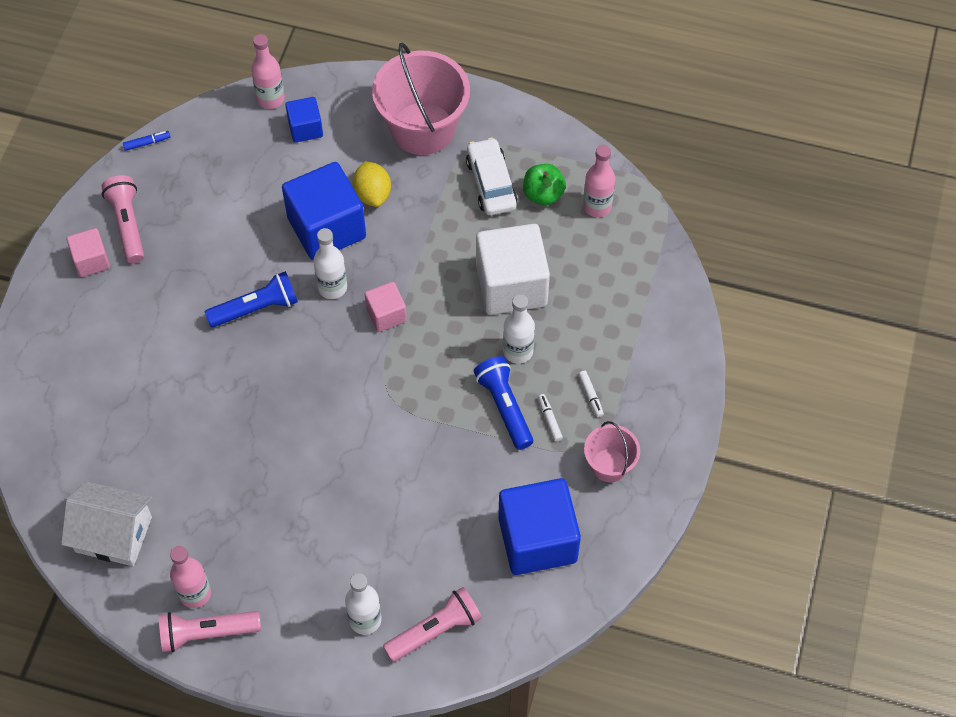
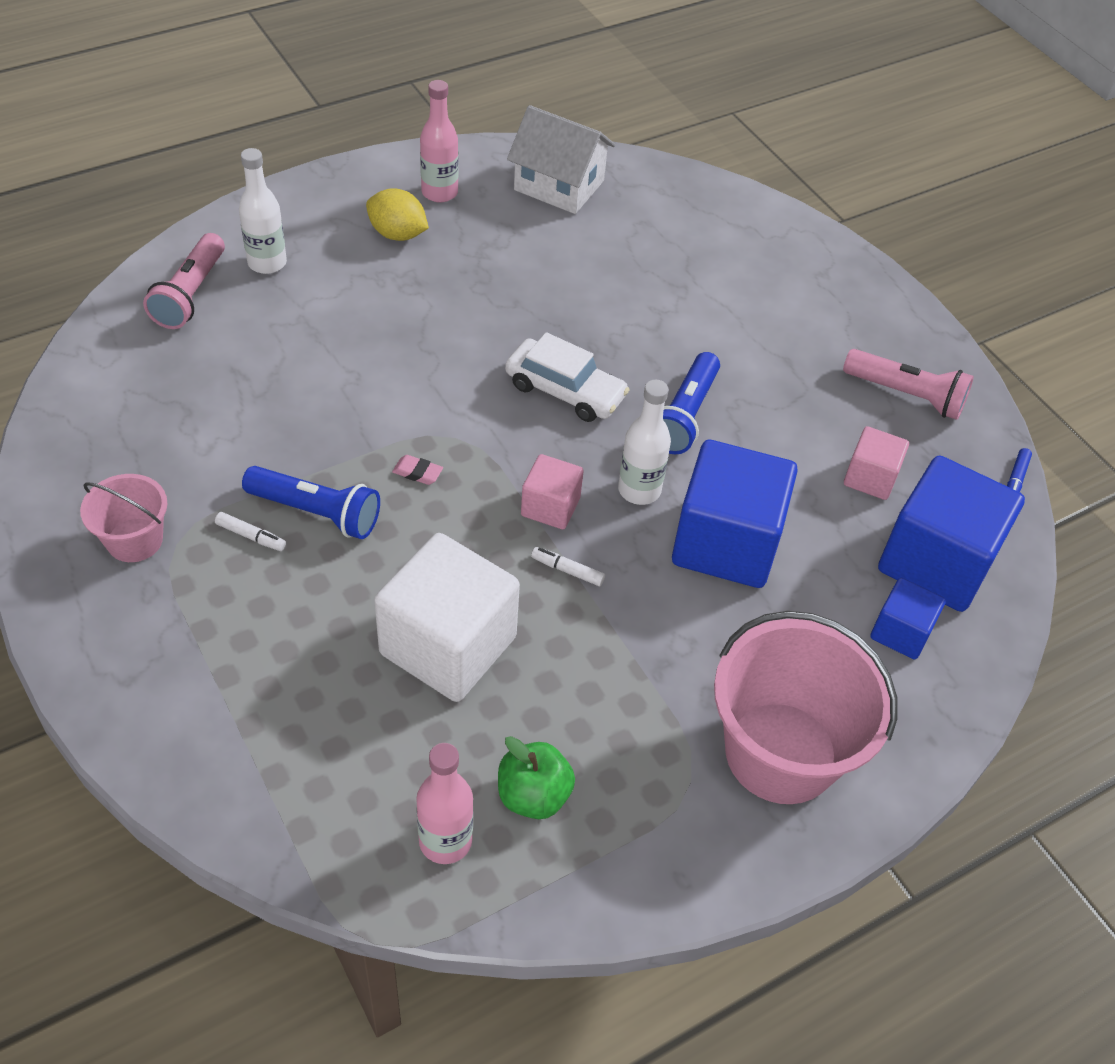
camera: 130 degrees right, 10 degrees down
white house [61,481,152,566] -> white house turned 60 degrees clockwise [507,105,615,214]
pink cube [67,228,110,277] -> pink cube moved to [844,426,909,500]
pink flashlight [159,611,261,652] -> none
pink bottle [251,34,285,109] -> none
yellow lemon [353,161,391,207] -> yellow lemon moved to [366,188,429,241]
white car [466,138,518,215] -> white car moved to [505,332,630,422]
blue cube [498,478,581,575] -> blue cube moved to [878,456,1025,612]
white bottle [503,294,535,364] -> none
white marker [578,371,604,418] -> white marker moved to [531,547,605,586]
none -> pink eraser [392,455,443,485]

